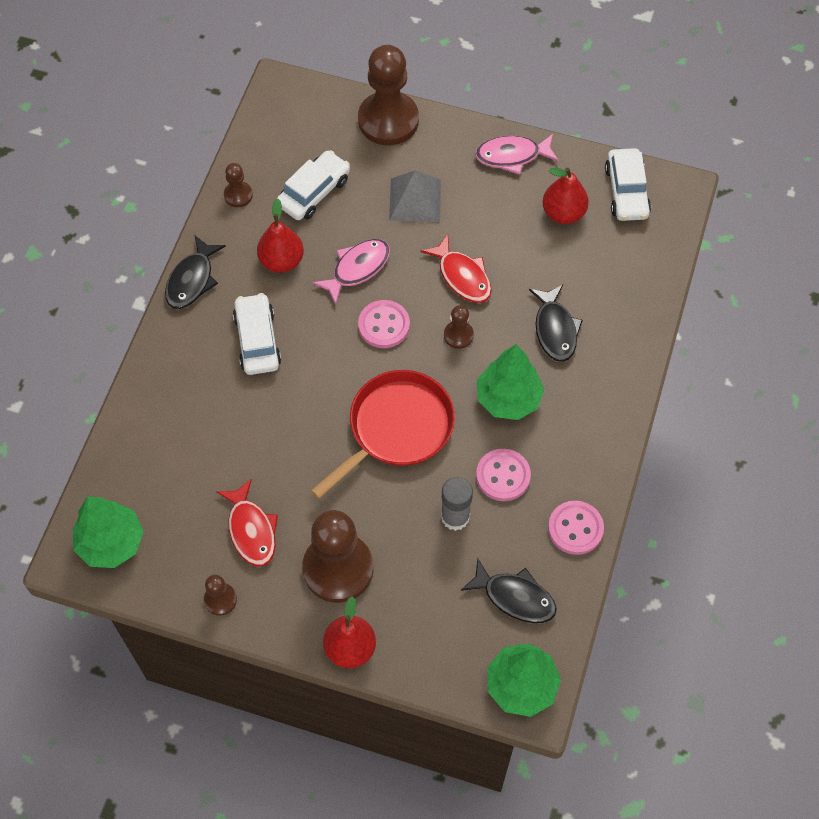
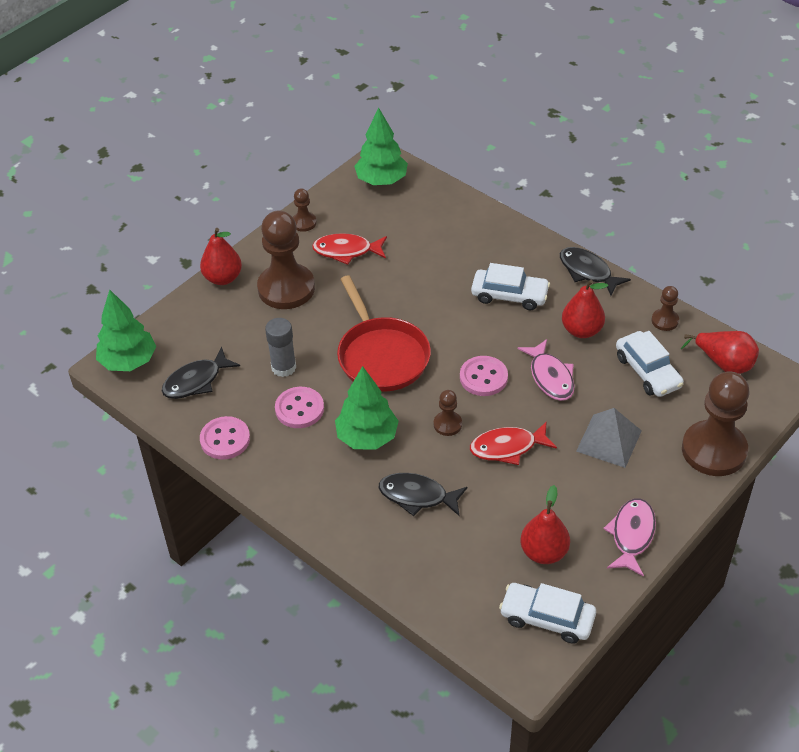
camera: 115 degrees right, 15 degrees down
none -> red pear [681,331,759,374]

